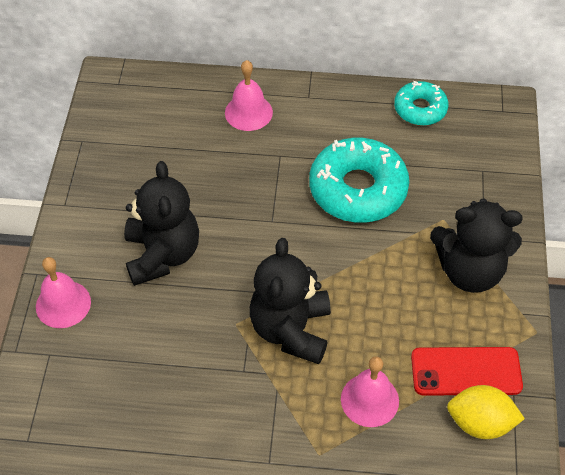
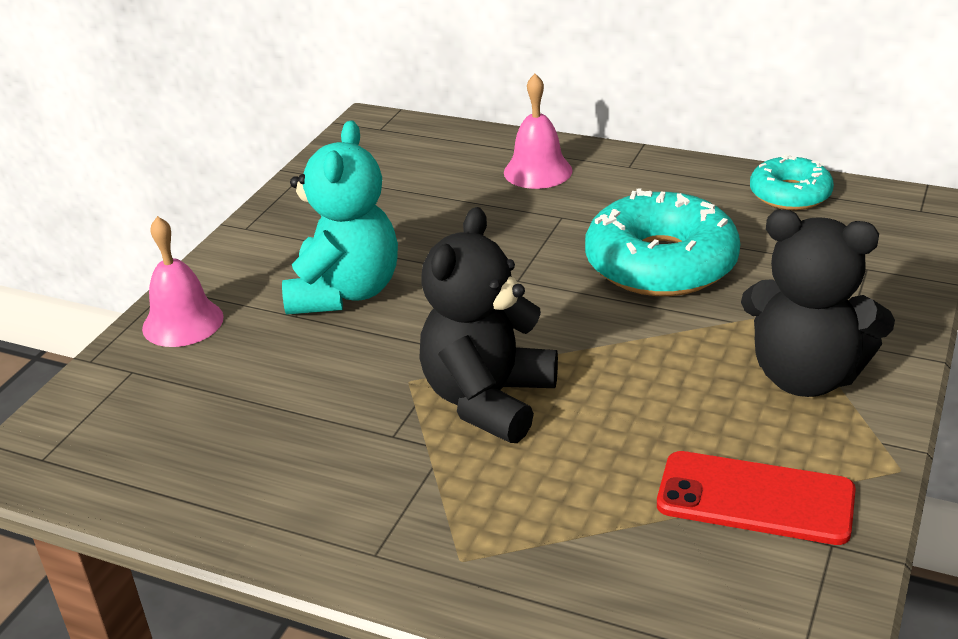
camera: 20 degrees right, 20 degrees down
black teddy bear [124,161,199,286] -> turquoise teddy bear [282,120,398,315]
pink bell [341,356,399,427] -> none
yellow lemon [447,385,525,439] -> none

